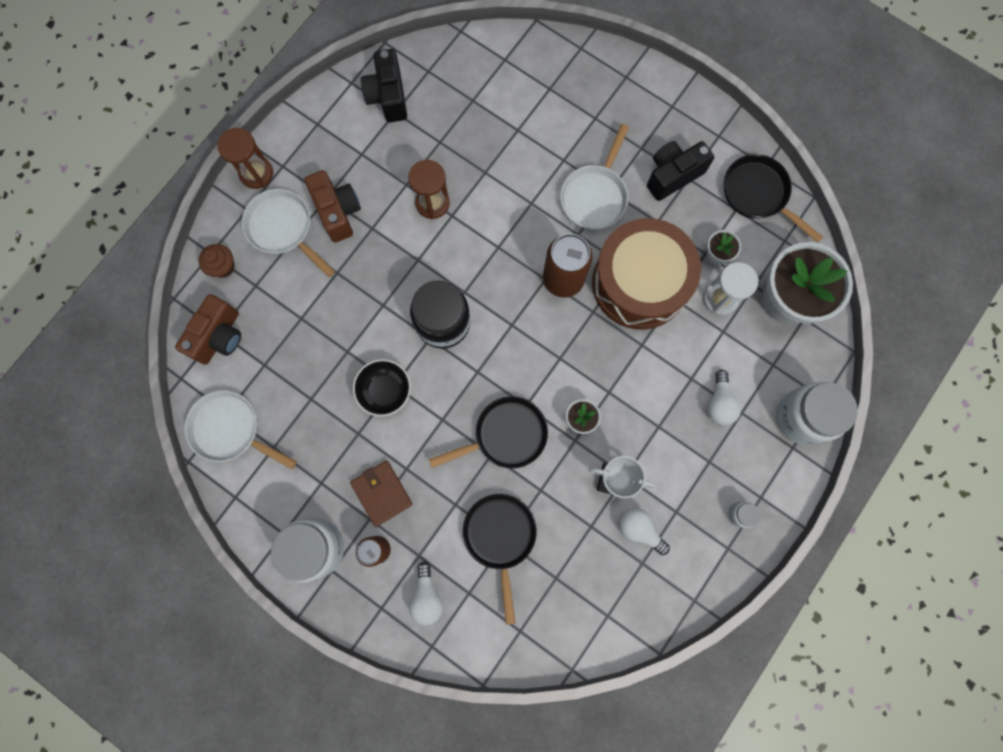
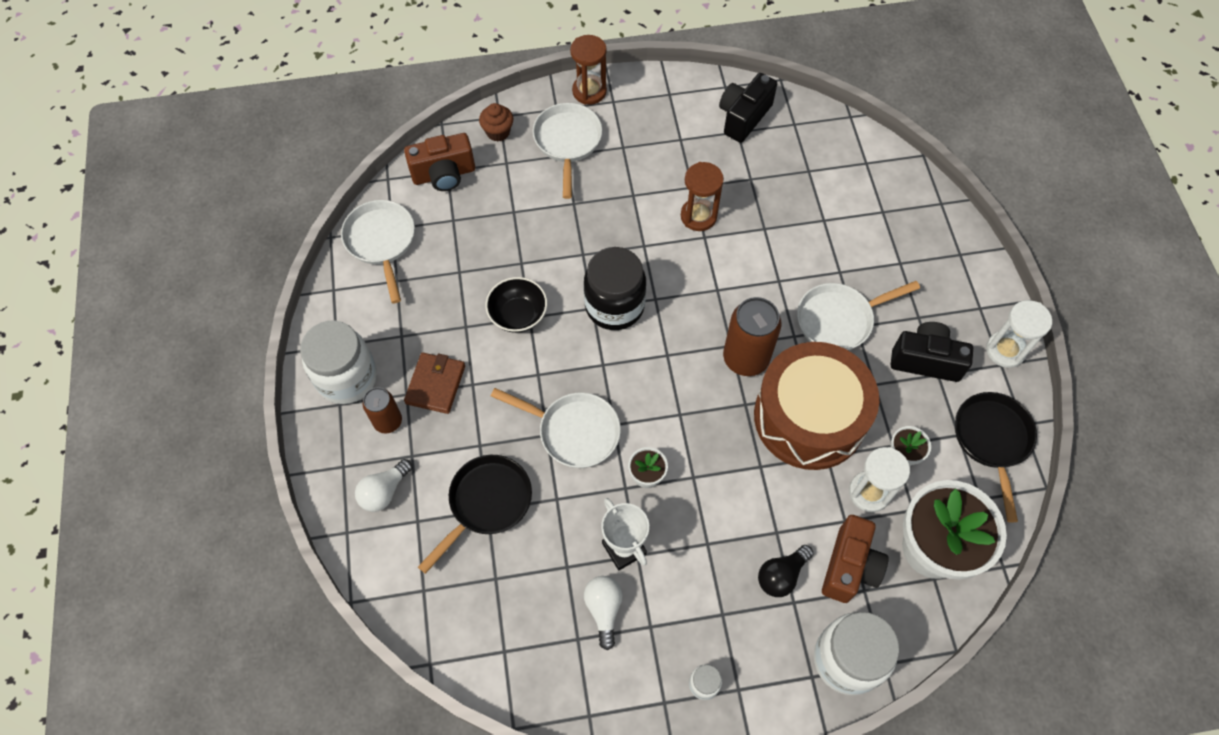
camera: 45 degrees right, 15 degrees down
brown camera [305,170,361,243] -> brown camera moved to [822,515,889,603]
black pan [429,396,548,469] -> white pan [491,388,621,468]
white light bulb [707,370,741,425] -> black light bulb [758,545,814,597]
none -> white hourglass [986,300,1052,368]

